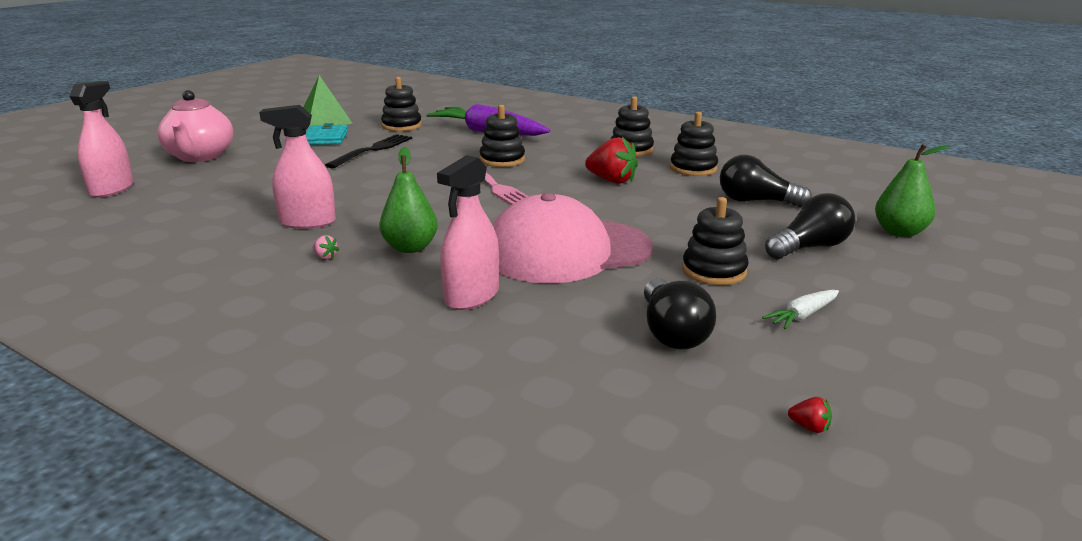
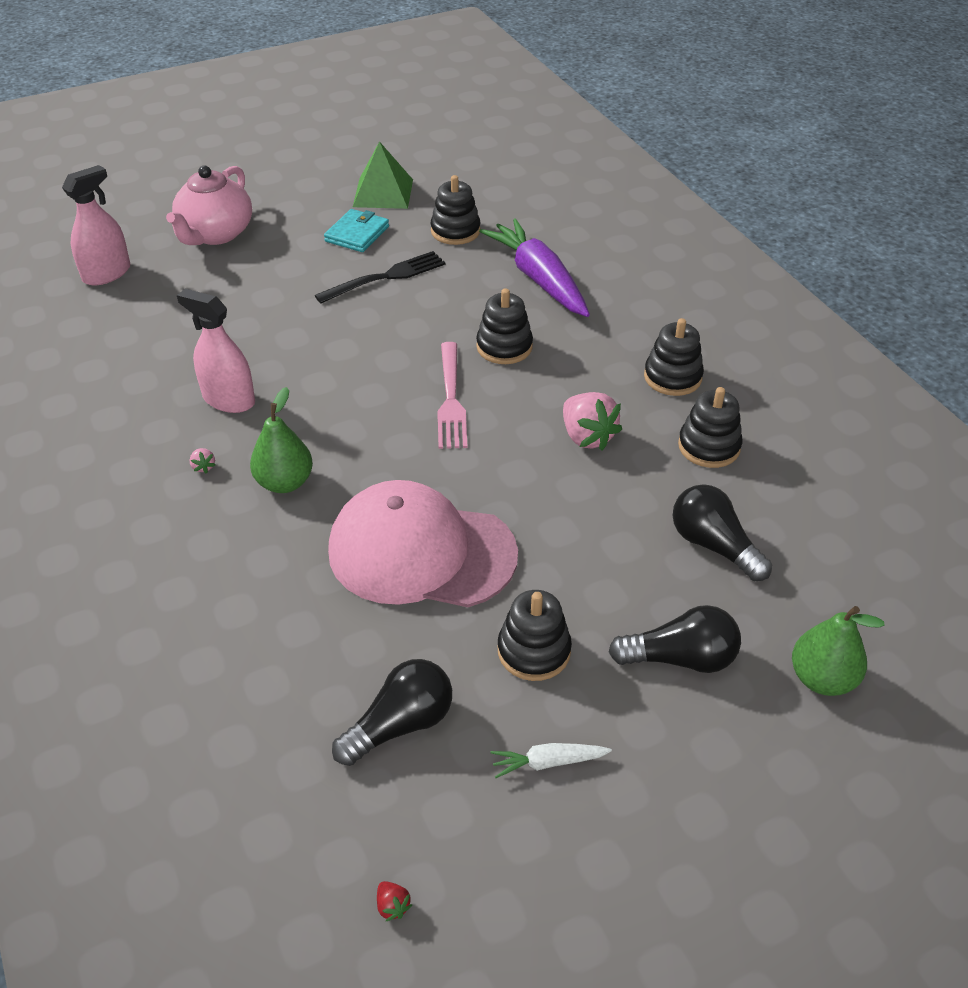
camera: 30 degrees right, 20 degrees up
pink spray bottle [437,155,499,310] -> none
red strawberry [585,137,638,184] -> pink strawberry [563,392,622,450]
black light bulb [644,278,716,349] -> black light bulb turned 150 degrees counterclockwise [332,659,452,766]

